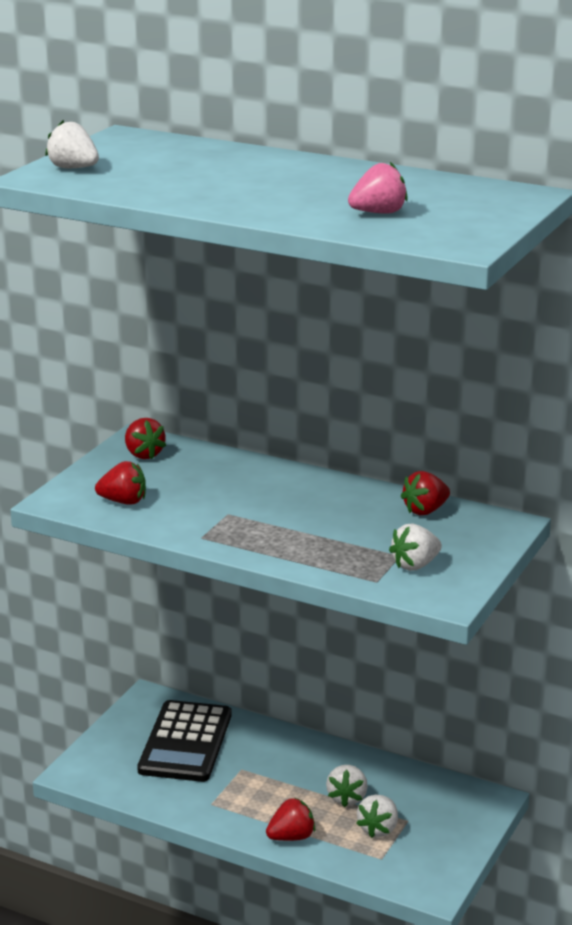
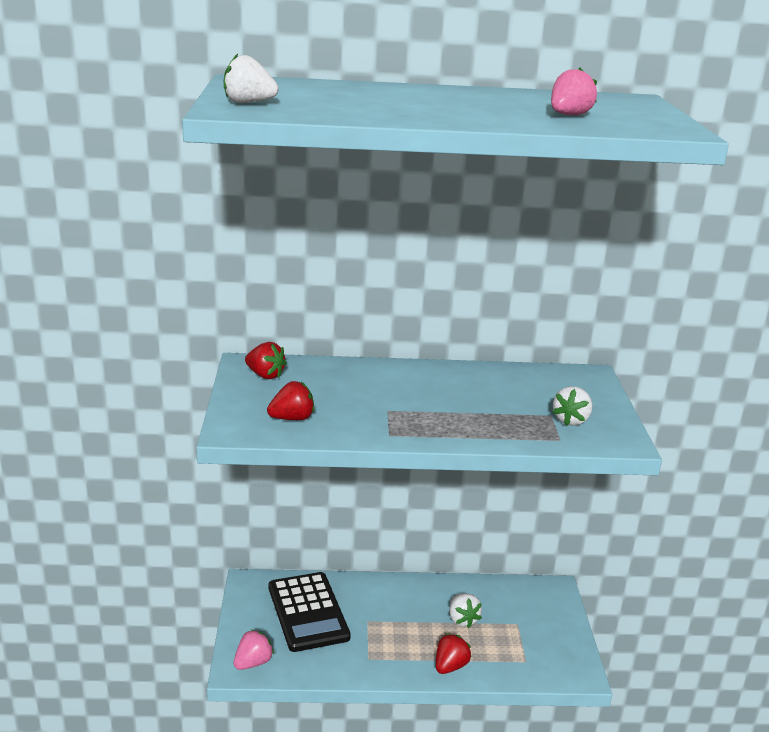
camera: 30 degrees left, 0 degrees up
white strawberry [356,795,398,838] -> none
red strawberry [400,471,450,515] -> none
none -> pink strawberry [234,629,274,670]

